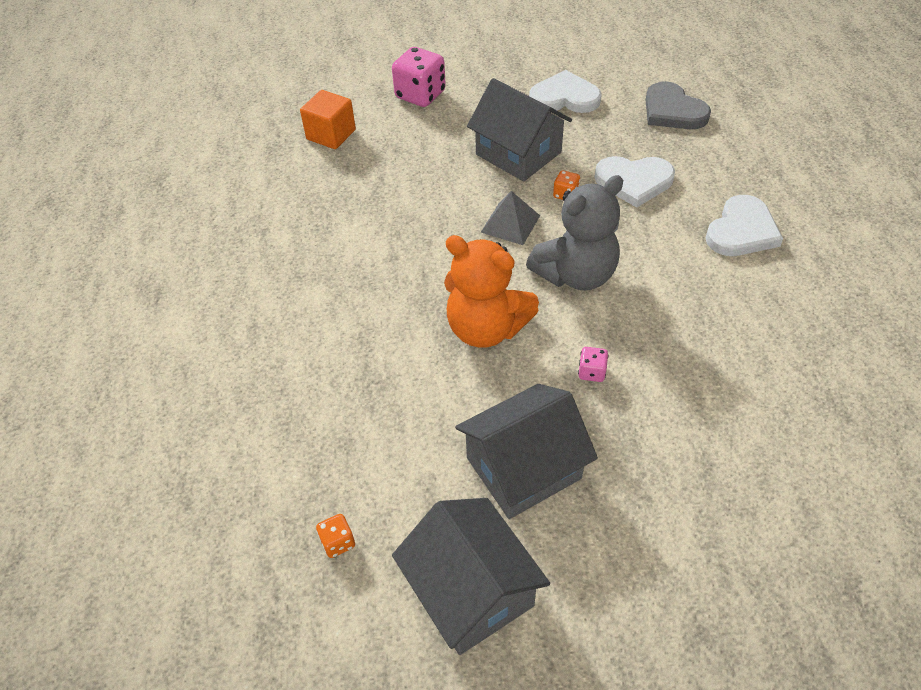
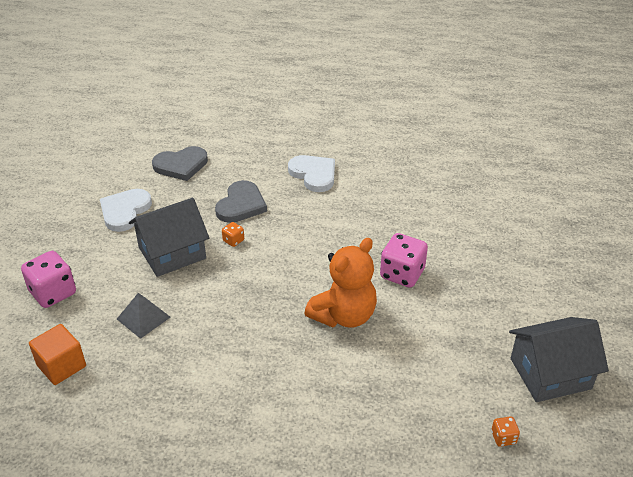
camera: 75 degrees left, 10 degrees down
grey house [455,384,598,519] -> none
grey pyramid [481,191,540,245] -> grey pyramid moved to [117,293,170,339]
grey teddy bear [526,175,623,291] -> none
pink dice [578,347,608,382] -> pink dice [380,233,428,288], size x2.10
white heart [594,156,675,208] -> grey heart [215,180,267,223]

